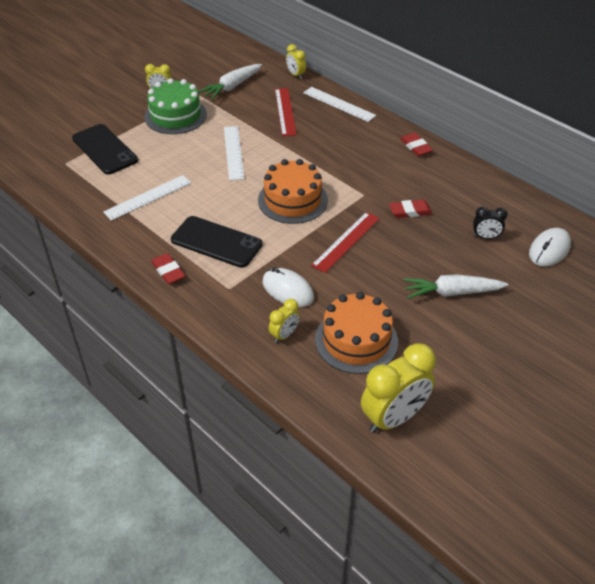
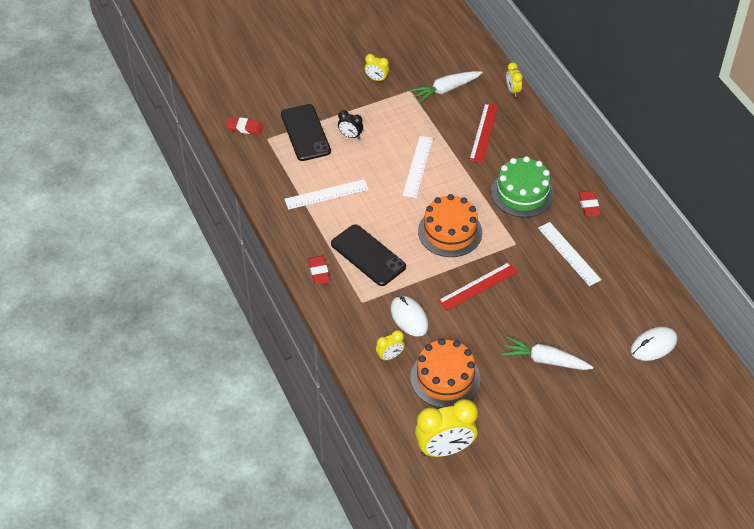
camera: 20 degrees right, 5 degrees up
green cake [144,78,207,134] -> green cake moved to [491,156,554,217]
white ruler [303,87,376,122] -> white ruler moved to [538,222,601,286]
red eraser [389,200,432,218] -> red eraser moved to [226,117,263,135]
black clock [473,207,508,239] -> black clock moved to [338,110,363,139]

